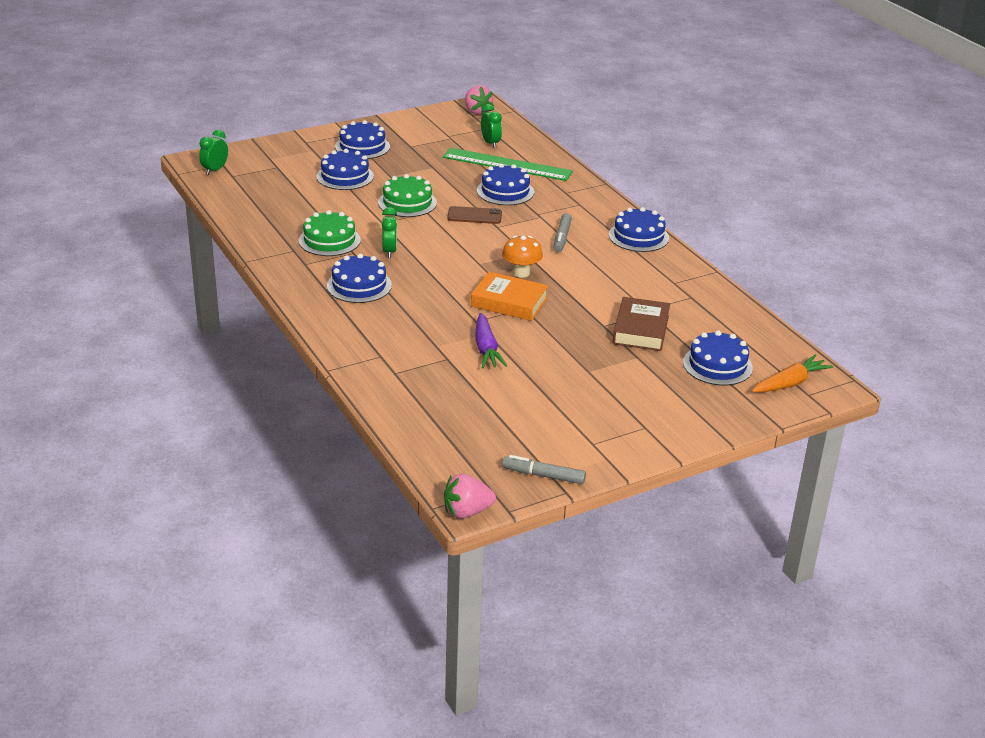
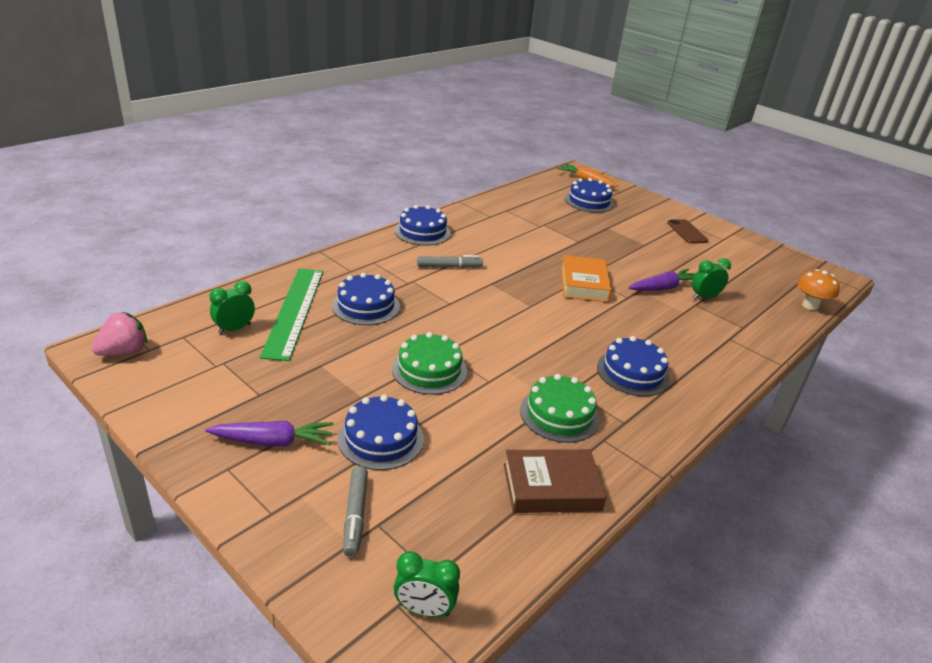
camera: 110 degrees left, 0 degrees up
blue cake [335,120,390,159] -> purple carrot [205,421,333,446]
green clock [382,207,397,258] -> green clock moved to [692,258,731,299]
pink strawberry [444,473,496,519] -> none
brown phone [447,206,502,224] -> brown phone moved to [667,219,708,244]
orange mushroom [502,236,543,278] -> orange mushroom moved to [797,269,840,310]
grey marker [502,455,586,484] -> grey marker moved to [343,466,368,557]
brown book [612,297,670,351] -> brown book moved to [504,449,607,513]

